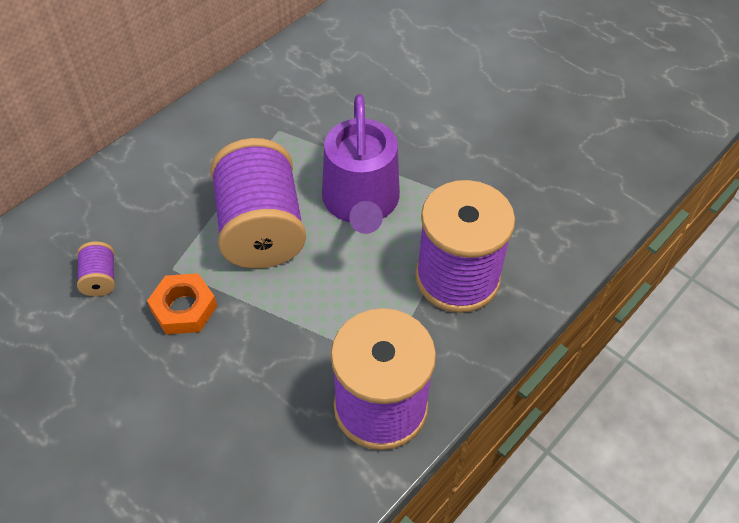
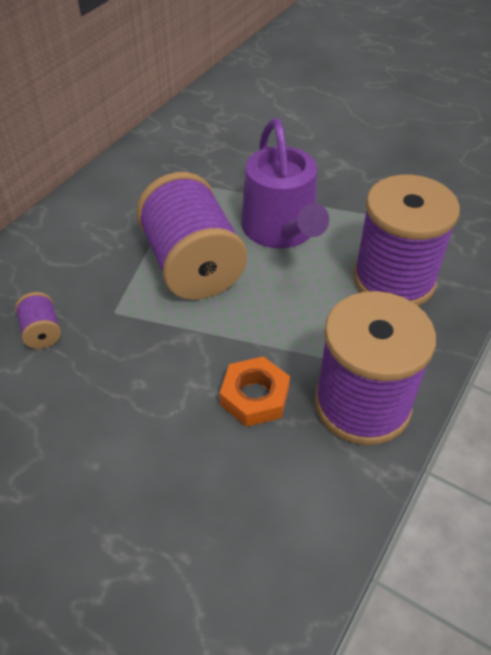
camera: 10 degrees left, 5 degrees down
orange nut [147,273,217,335] -> orange nut moved to [220,356,290,427]

